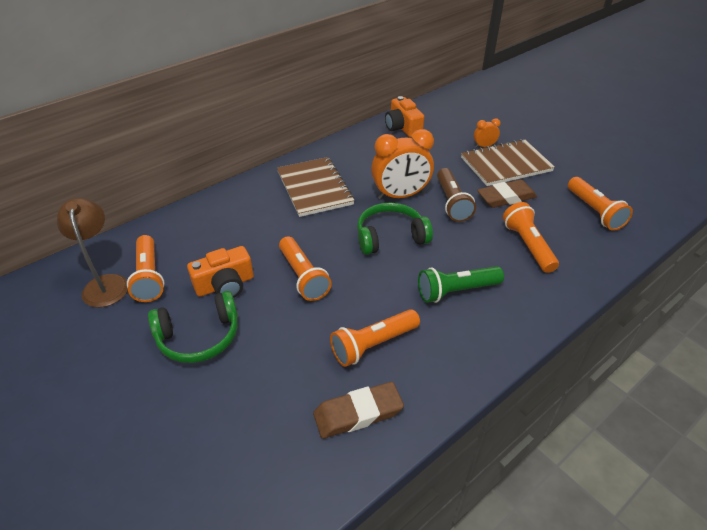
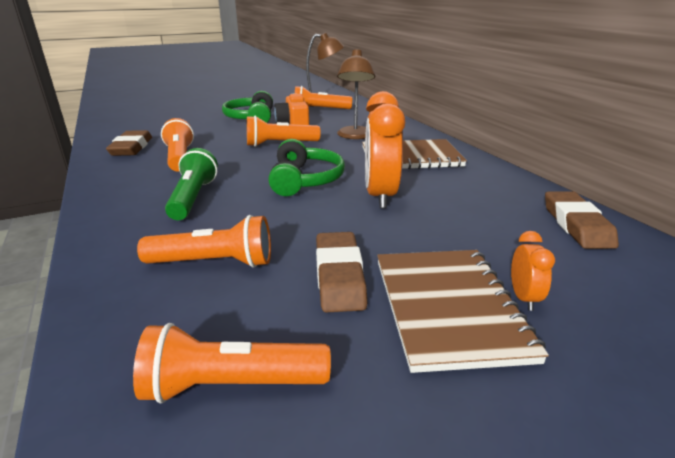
camera: 105 degrees right, 15 degrees down
orange camera [385,96,424,137] -> brown eraser [545,191,619,249]
brown flashlight [437,168,476,222] -> none
none -> brown lamp [337,49,375,139]

